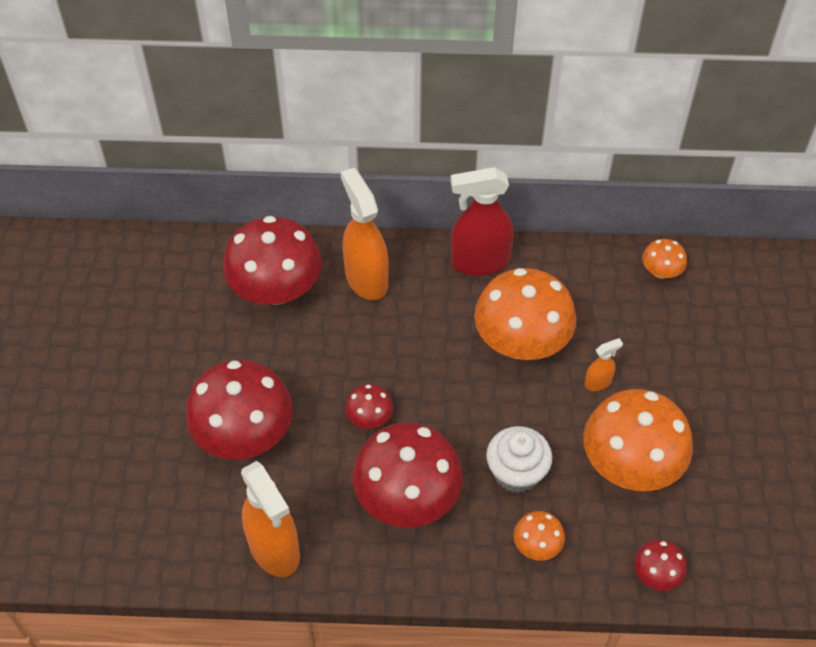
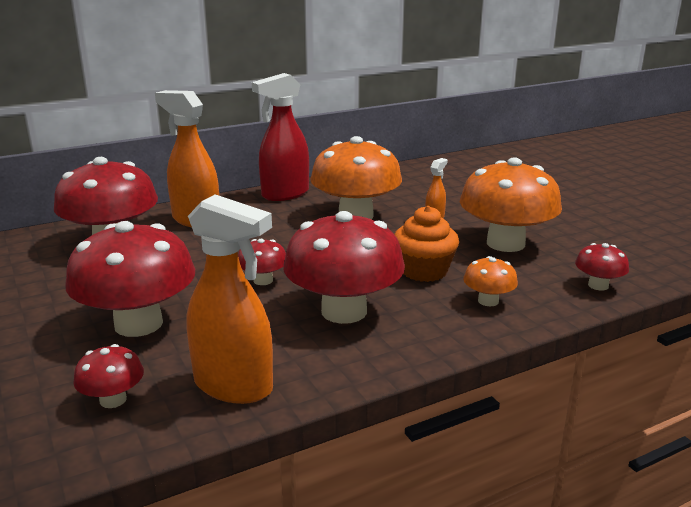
camera: 30 degrees left, 30 degrees down
white cupcake [486,426,552,493] -> orange cupcake [394,206,459,282]
orange mushroom [642,239,687,279] -> none
none -> red mushroom [73,344,144,408]

